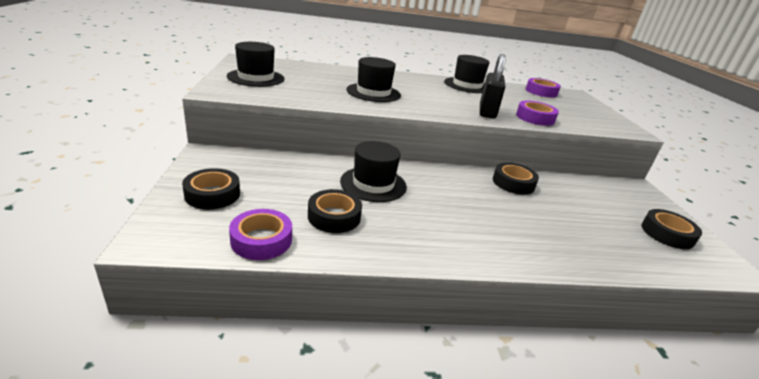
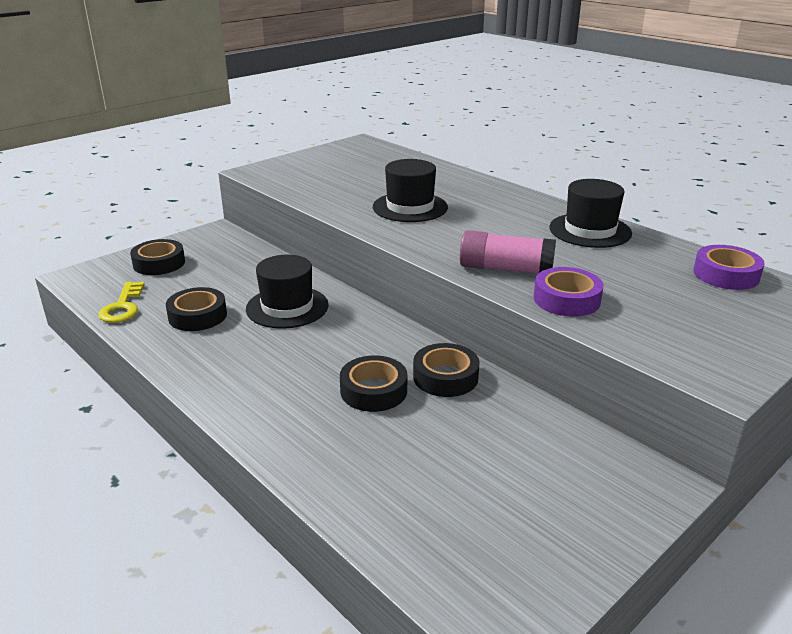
camera: 55 degrees right, 0 degrees up
black hat [227,42,284,87] -> none
purple tape [229,209,292,260] -> yellow key [98,282,145,323]
black padlock [480,54,506,118] -> pink glue stick [460,230,556,274]
black tape [641,209,702,249] -> black tape moved to [340,355,407,412]

